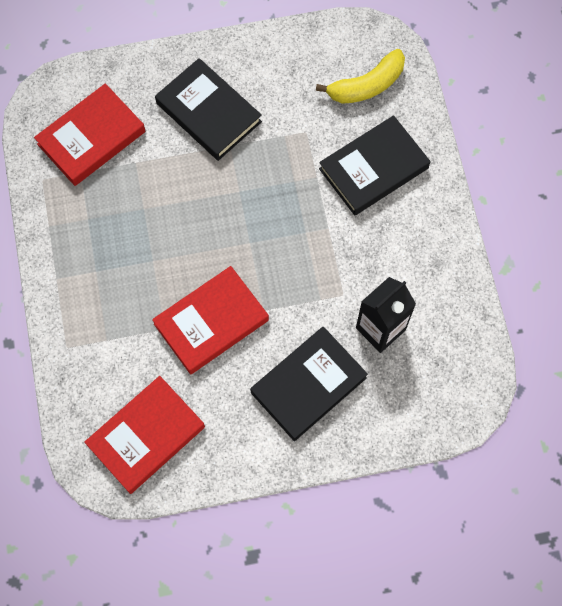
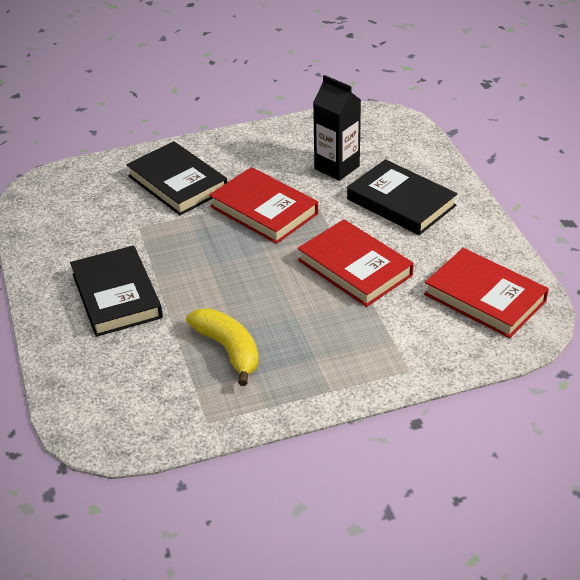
camera: 95 degrees left, 30 degrees down
red book [34,84,145,186] -> red book moved to [209,167,318,244]
black book [155,58,262,161] -> black book turned 60 degrees counterclockwise [70,245,163,337]
yellow banana [316,49,405,104] -> yellow banana moved to [186,308,259,386]

